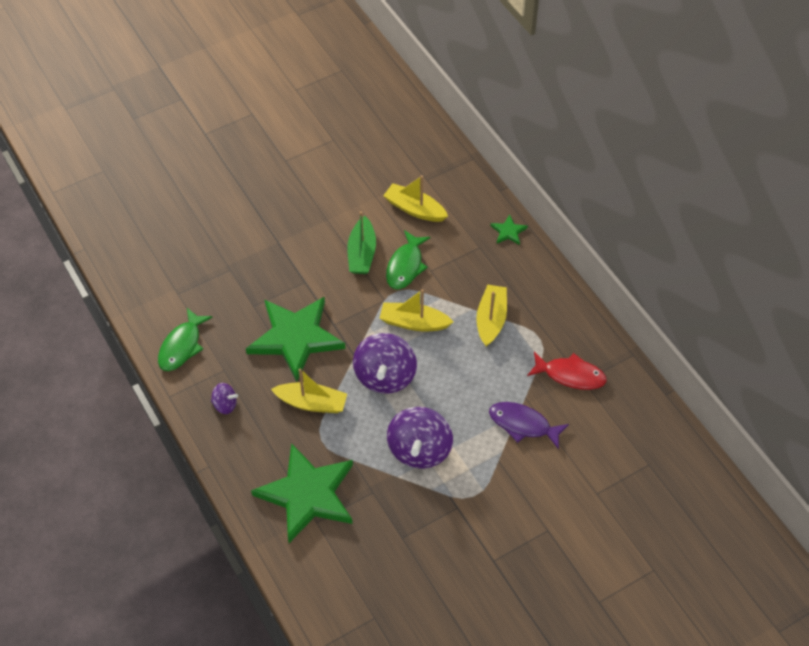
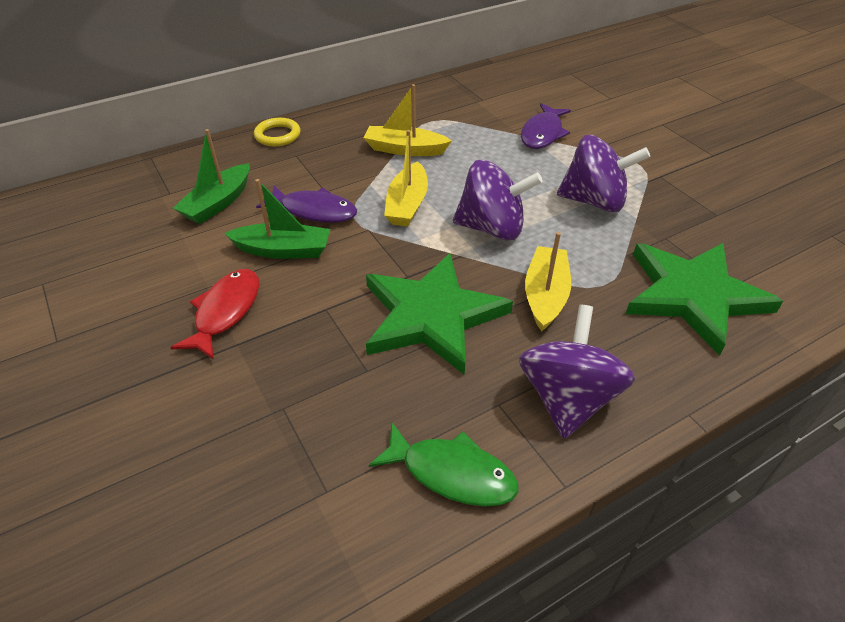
camera: 90 degrees left, 10 degrees down
purple spinning top [211,383,238,414] -> purple spinning top [519,305,635,439], size x2.03
yellow boat [383,175,448,222] -> green boat [173,129,250,224]
green fish [386,230,430,289] -> purple fish [256,185,357,223]
green star [490,214,528,245] -> yellow ring [254,118,301,146]
red fish [527,352,607,390] -> red fish moved to [170,269,259,360]

